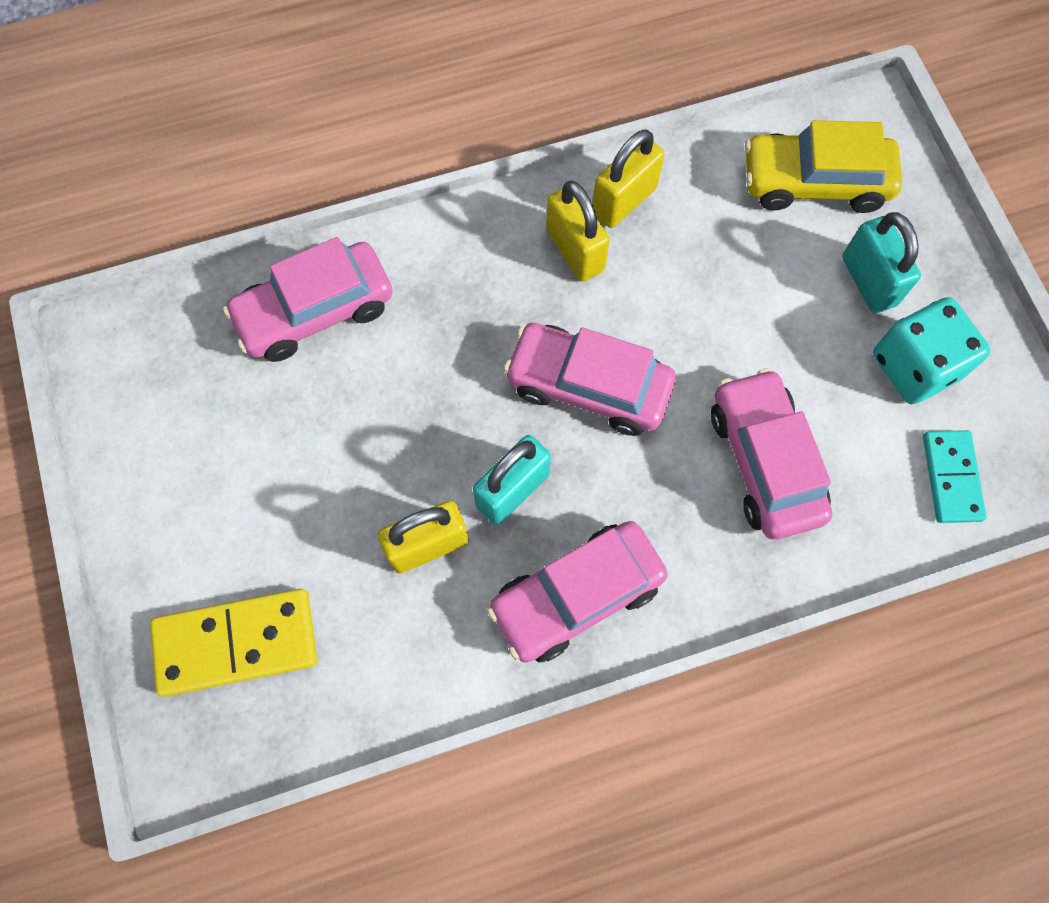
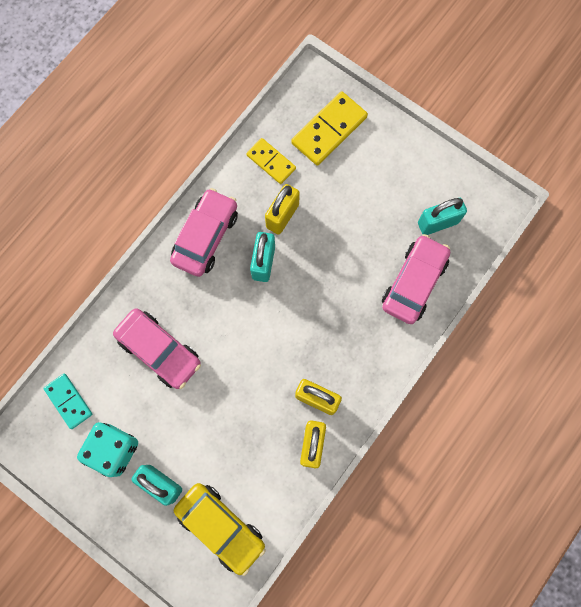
camera: 145 degrees right, 5 degrees up
pink car [504,323,676,436] -> none
yellow car [745,120,902,213] -> yellow car turned 75 degrees clockwise [174,483,266,576]
none -> yellow domino [246,138,296,184]
none -> turquoise padlock [418,198,467,235]

